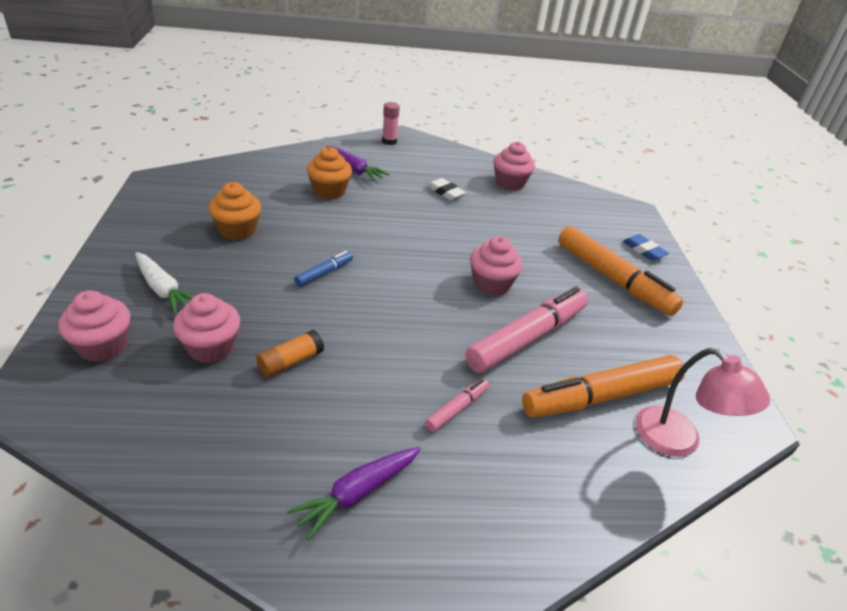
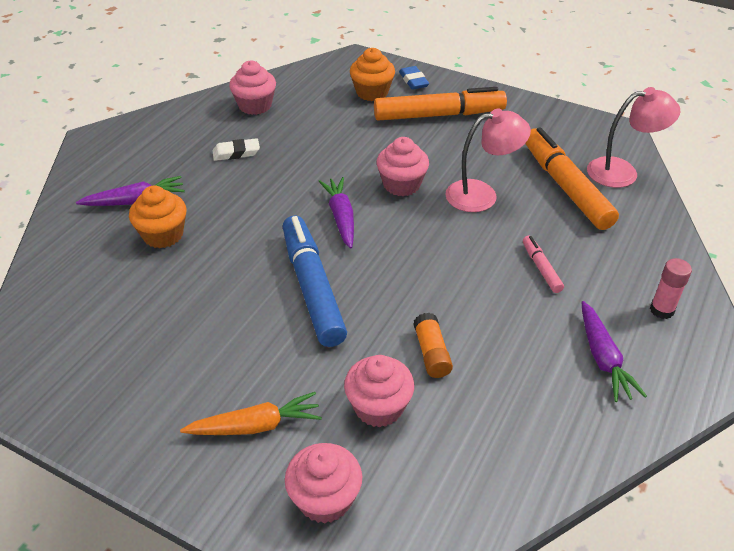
camera: 55 degrees left, 5 degrees up
white carrot [135,252,193,315] -> orange carrot [180,392,322,435]
orange cupcake [209,182,261,240] -> orange cupcake moved to [350,48,395,101]
blue marker [294,251,353,287] -> blue marker [283,216,347,347], size x2.19
pink glue stick [382,102,400,145] -> pink glue stick moved to [650,258,692,319]
pink marker [465,286,588,373] -> pink lamp [445,108,531,212]
orange marker [522,355,685,418] -> orange marker turned 150 degrees clockwise [525,127,619,230]
blue eraser [623,234,669,261] -> blue eraser turned 75 degrees clockwise [399,66,429,90]
none -> purple carrot [318,177,354,249]

